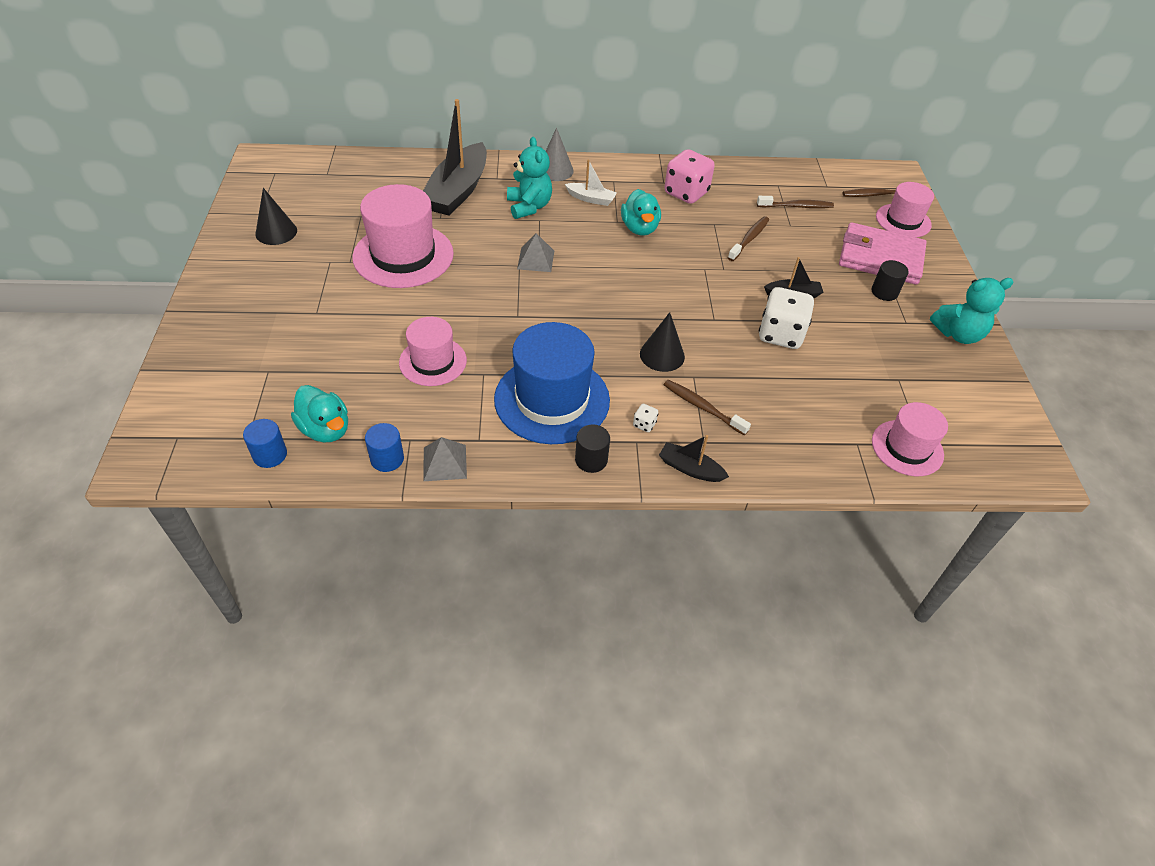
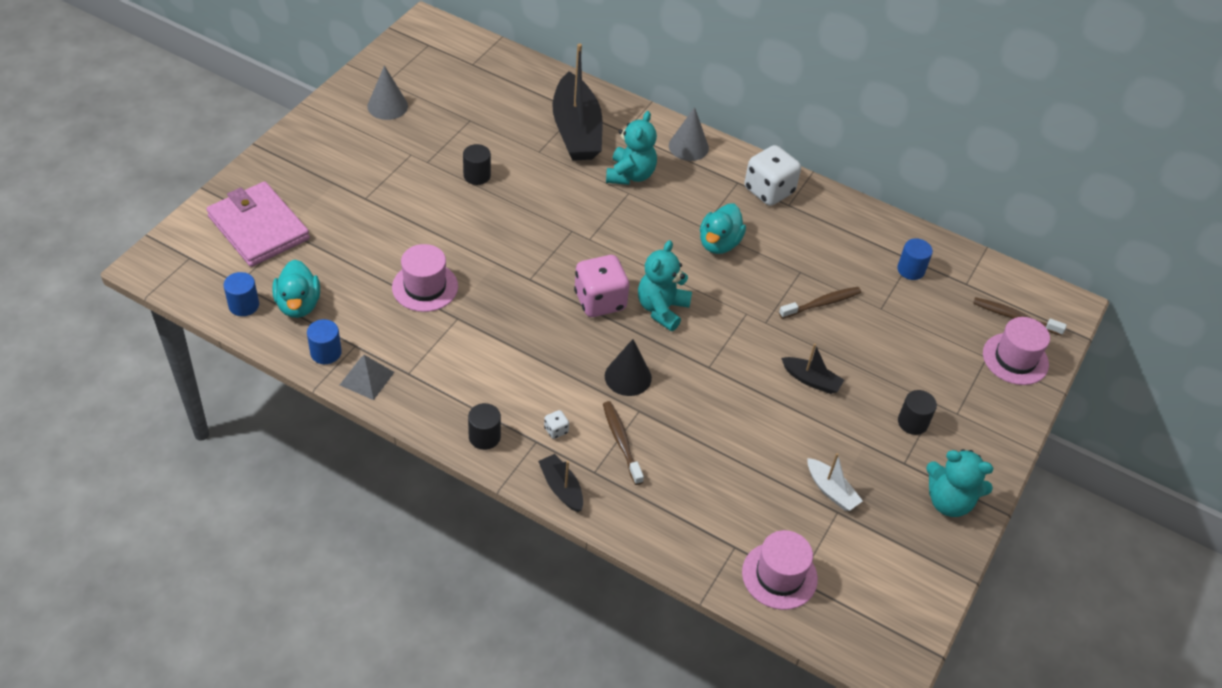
camera: 30 degrees right, 0 degrees up
black cone [255,188,297,245] -> grey cone [367,65,408,120]
pink hat [352,184,454,288] -> black cylinder [463,144,491,185]
black boat [423,99,487,216] -> black boat turned 60 degrees counterclockwise [553,44,602,161]
blue hat [494,322,610,444] -> none
grey pyramid [517,233,554,272] -> none
white boat [565,160,617,206] -> white boat moved to [807,453,863,511]
pink dice [665,149,715,204] -> pink dice moved to [574,255,629,317]
brown toothbrush [757,196,834,208] -> none
white dice [759,287,814,349] -> white dice moved to [744,145,801,206]
pink wallet [839,222,927,285] -> pink wallet moved to [206,181,310,267]
none -> turquoise teddy bear [638,240,692,331]
none -> blue cylinder [897,238,933,280]

